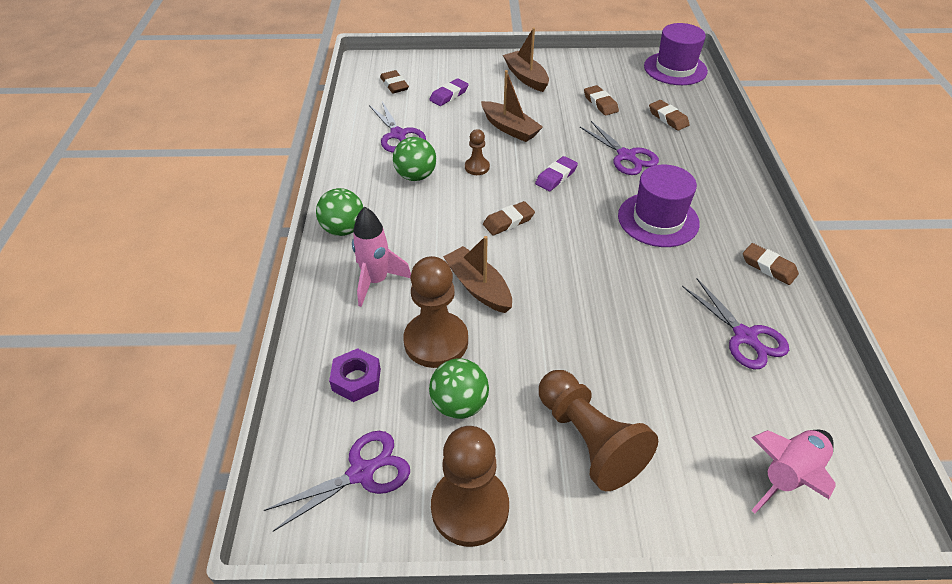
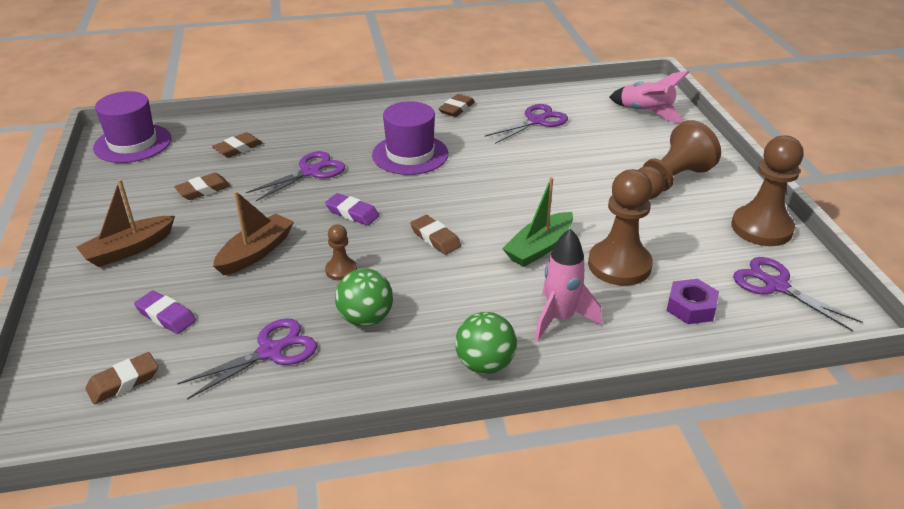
camera: 100 degrees left, 10 degrees down
green ball [429,358,489,419] -> none
brown boat [443,236,512,313] -> green boat [502,177,573,267]

